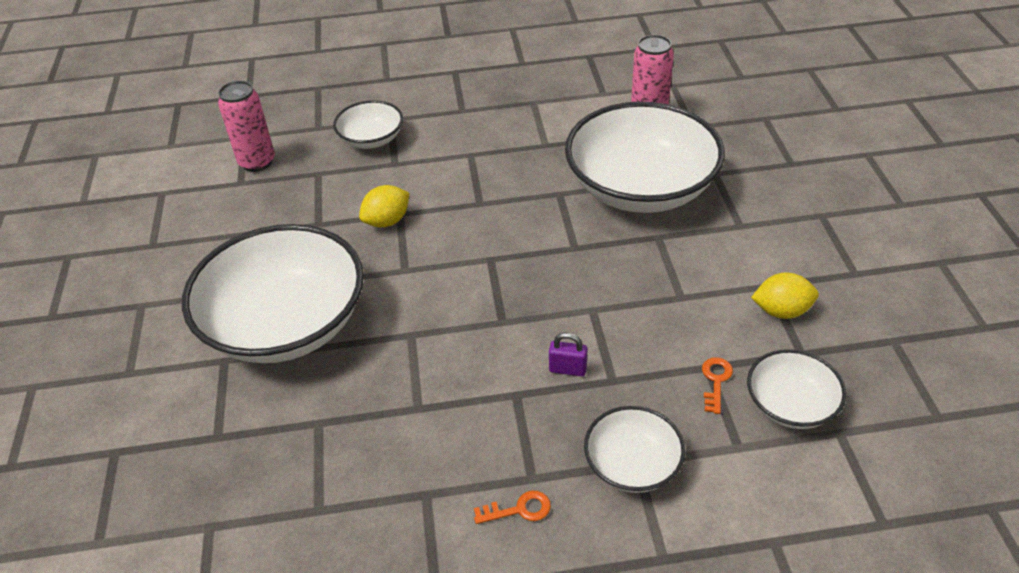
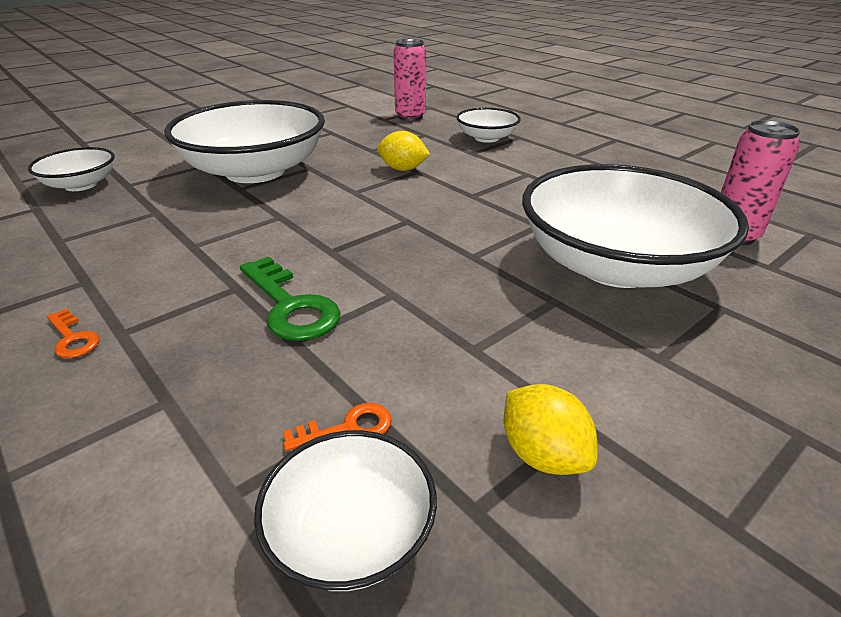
camera: 55 degrees right, 10 degrees down
purple padlock [549,332,587,376] -> green key [240,257,341,341]
white bowl [584,406,685,493] -> white bowl moved to [28,147,115,191]

